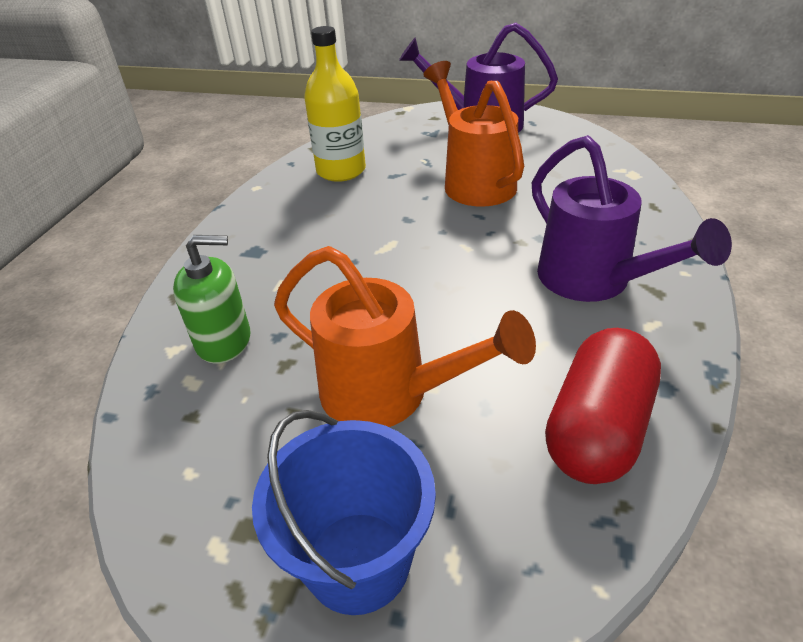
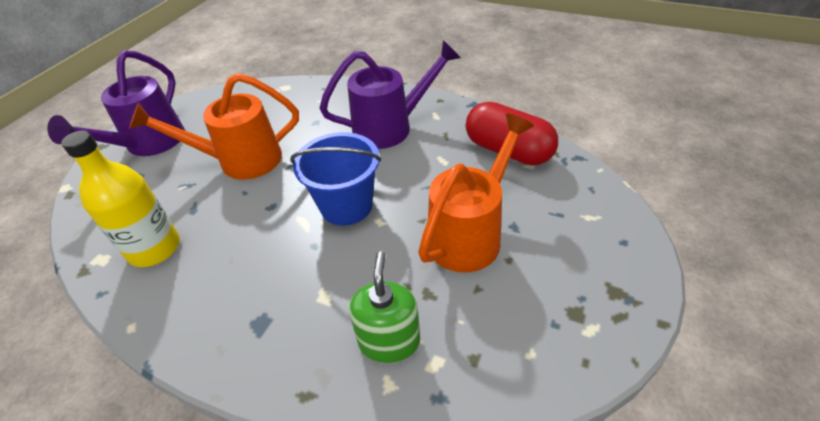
camera: 80 degrees left, 5 degrees up
blue bucket [252,410,436,615] -> blue bucket moved to [290,132,381,226]

